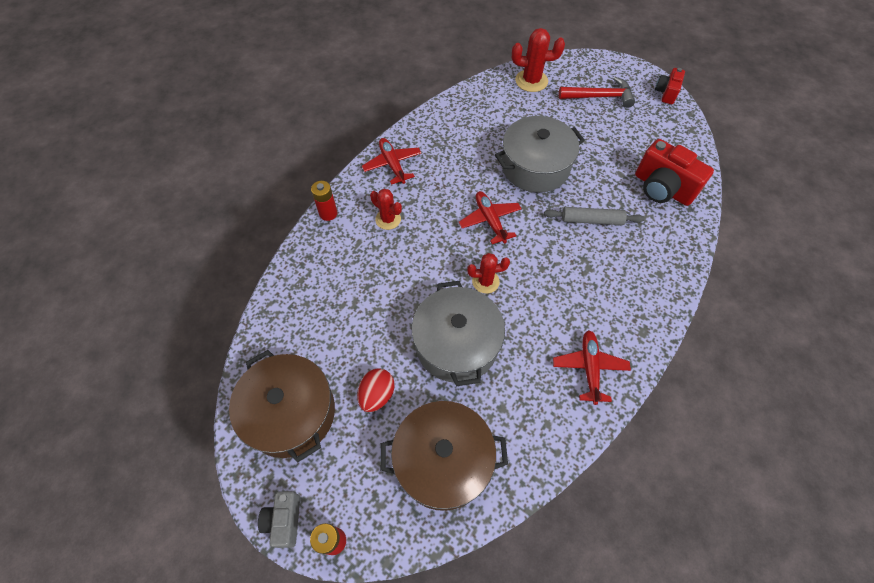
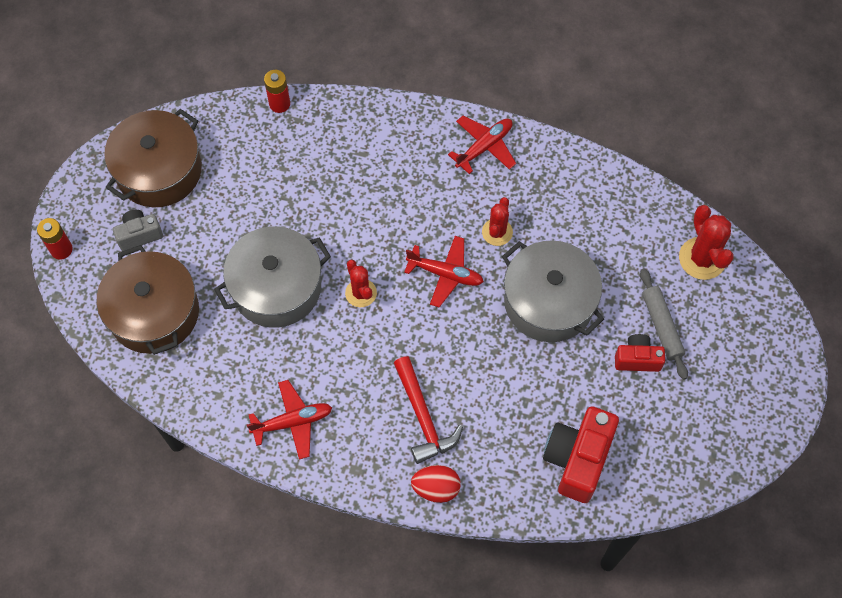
camera: 70 degrees right, 5 degrees up
grey camera [258,491,300,548] -> grey camera moved to [113,210,163,251]
red battery [311,181,338,221] -> red battery moved to [264,70,290,113]
red egg [357,368,394,412] -> red egg moved to [411,465,461,503]
red cactus [370,189,402,230] -> red cactus moved to [482,197,513,246]
red plane [459,191,522,244] -> red plane turned 60 degrees clockwise [404,236,484,307]
grey rolling pin [544,207,645,225] -> grey rolling pin moved to [640,268,688,380]
red hammer [559,77,635,108] -> red hammer moved to [394,356,463,464]
red camera [655,68,685,104] -> red camera moved to [615,334,665,372]

